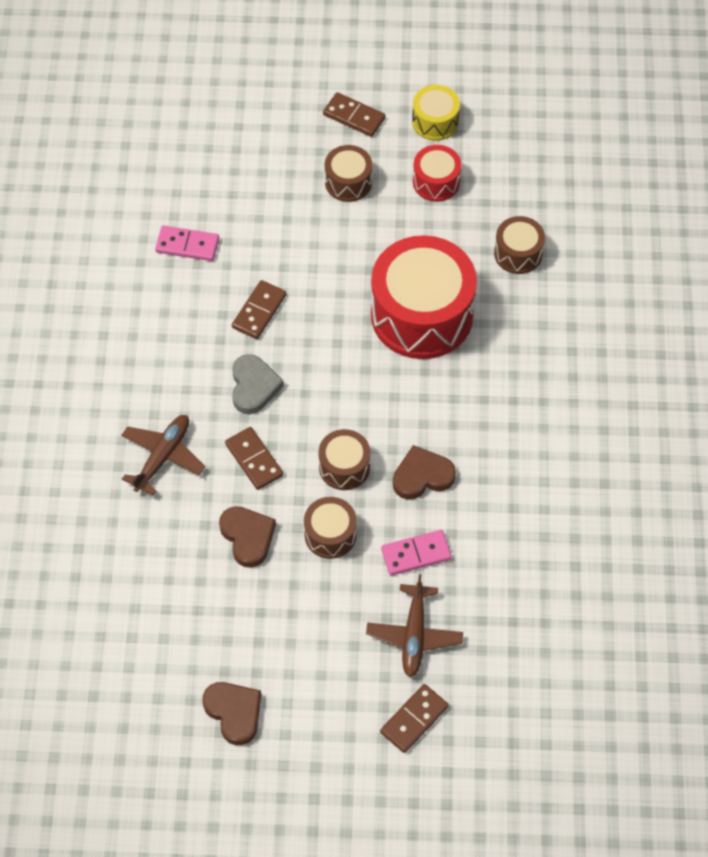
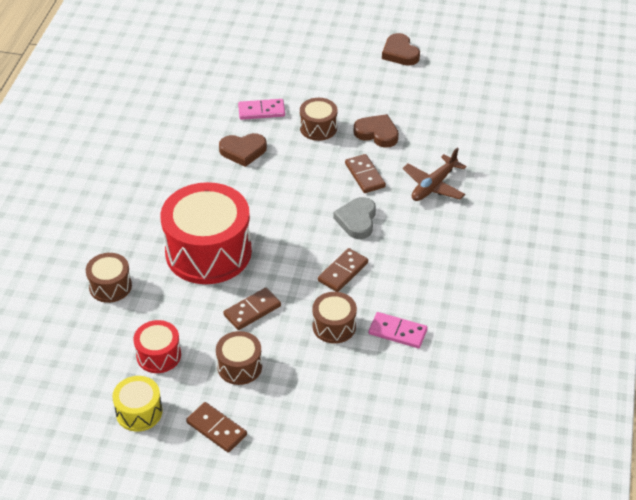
camera: 170 degrees left, 15 degrees down
brown heart [219,506,276,568] -> brown heart turned 135 degrees clockwise [354,114,399,148]
brown drum [319,429,370,490] -> brown drum moved to [312,292,357,343]
brown plane [366,574,463,677] -> none
brown domino [380,684,449,753] -> brown domino moved to [223,288,281,330]

